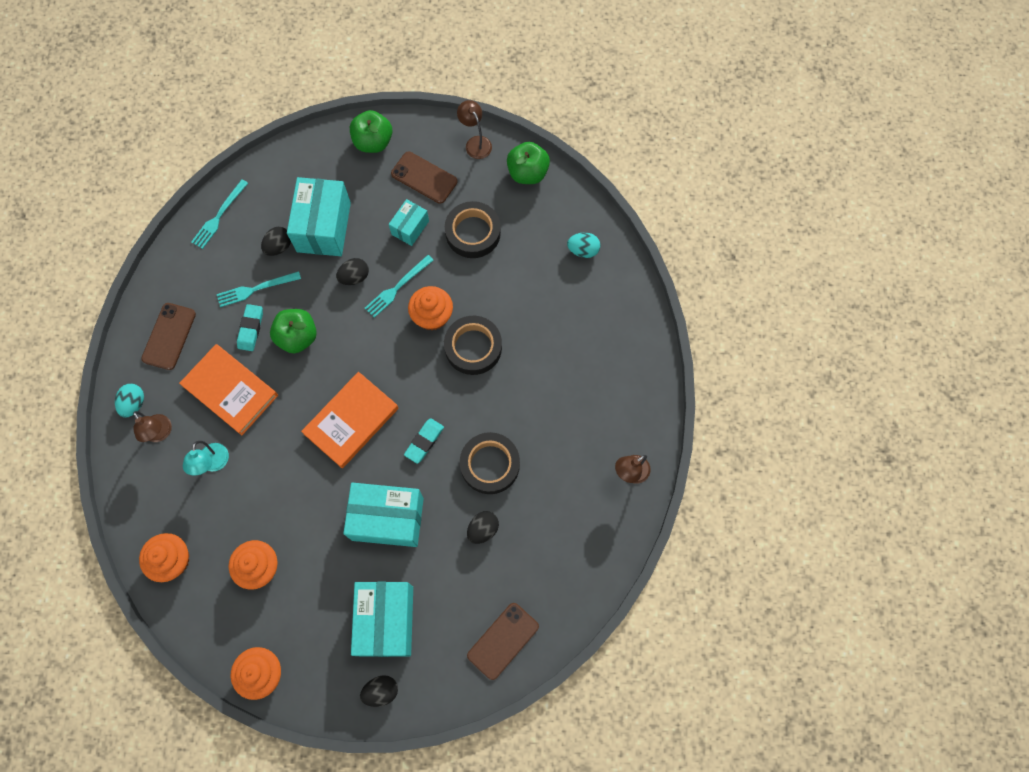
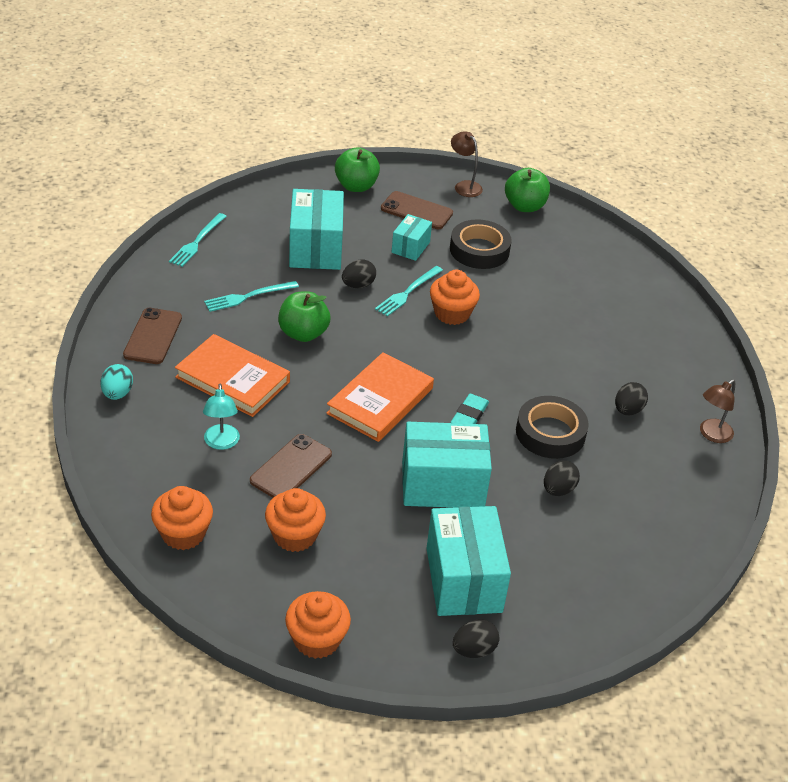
camera: 10 degrees left, 30 degrees down
brown lamp [133,411,172,442] -> none
turquoise eraser [237,304,263,351] -> none
black egg [261,227,291,256] -> black egg moved to [615,382,648,415]
black tape [444,316,502,375] -> none
brown phone [467,603,539,680] -> brown phone moved to [250,434,332,498]
turquoise egg [567,232,600,258] -> none

